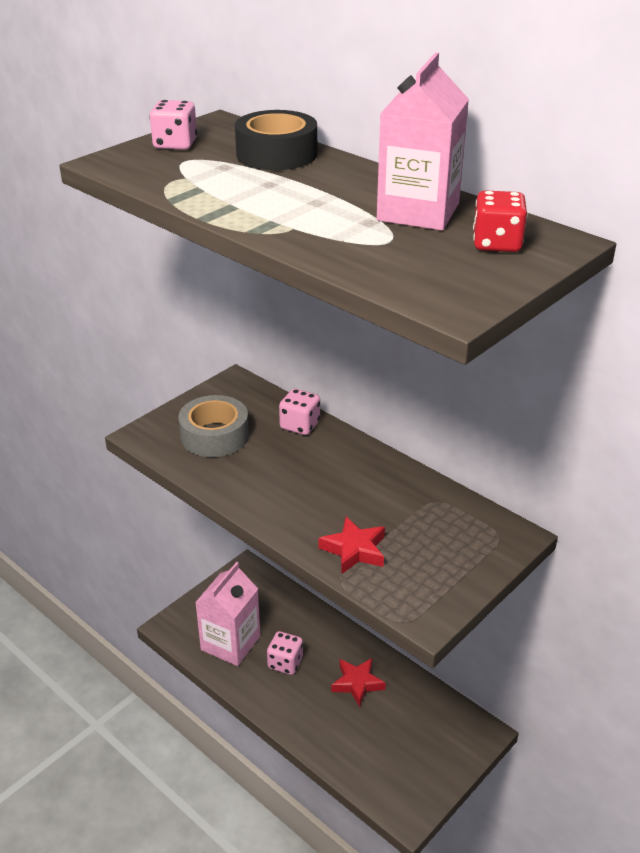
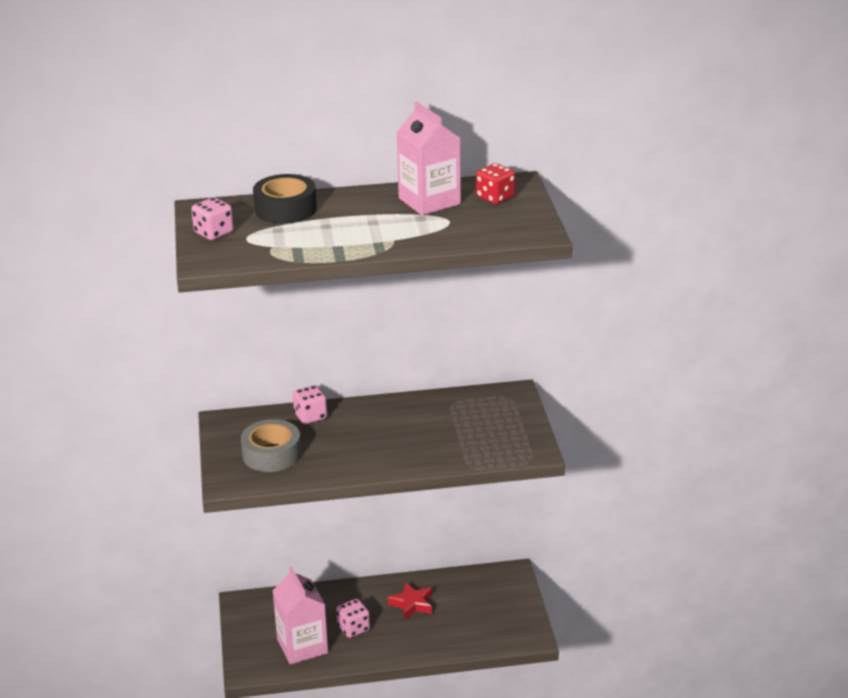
camera: 50 degrees left, 5 degrees down
red star [319,516,385,574] -> none

